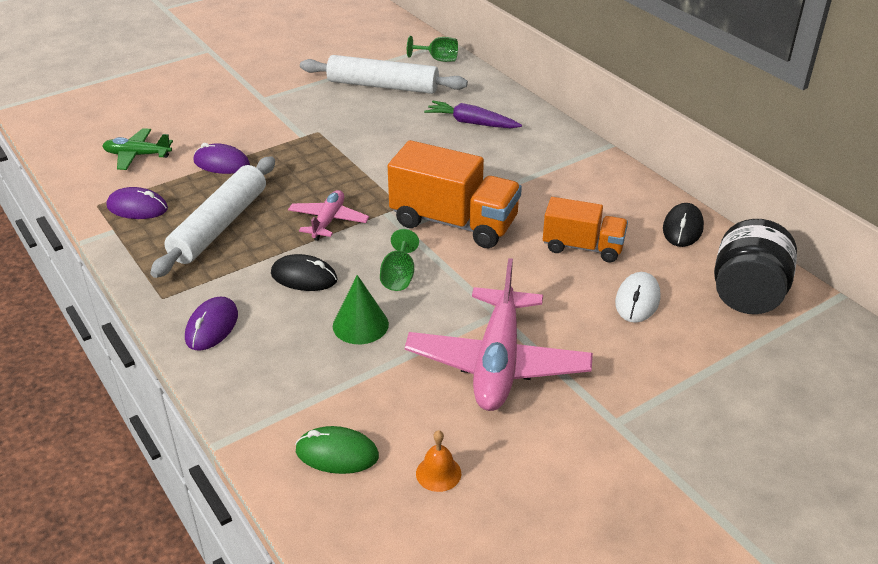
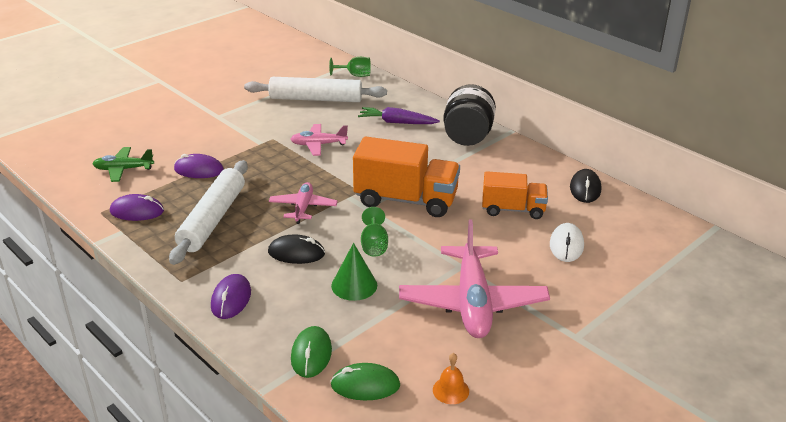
camera: 10 degrees left, 5 degrees down
black jar [714,219,797,314] -> black jar moved to [443,84,496,146]
none -> pink plane [290,124,348,156]
none -> green mouse [291,326,332,378]

